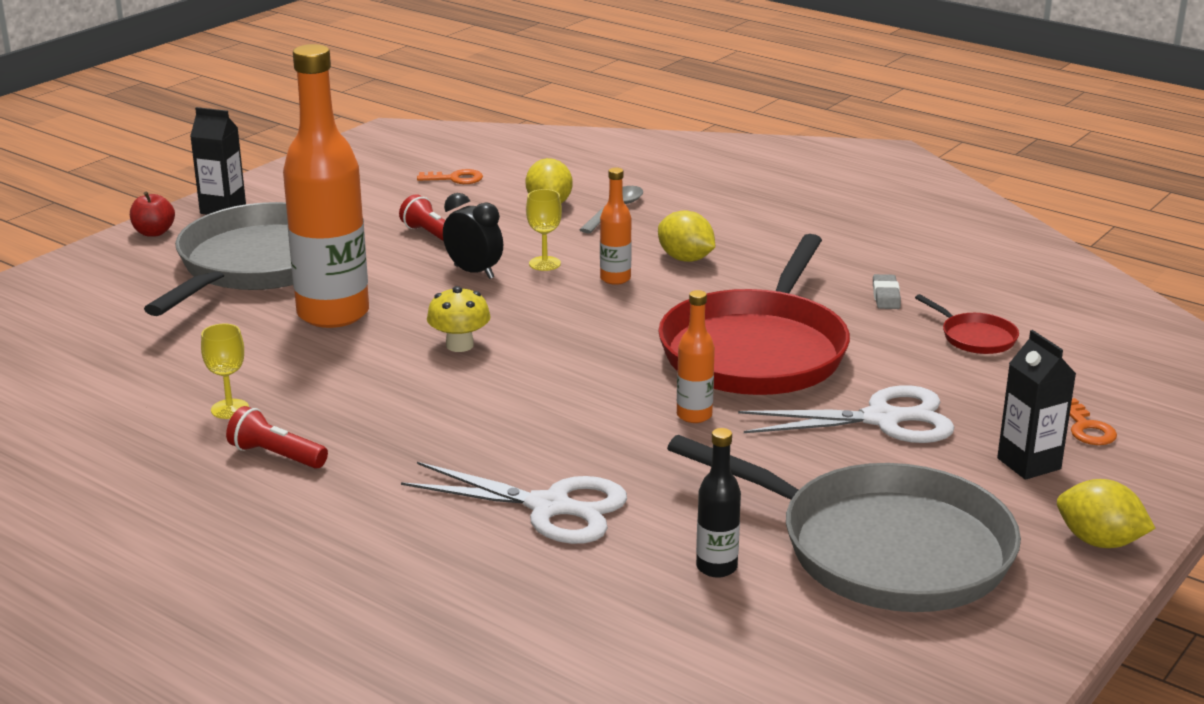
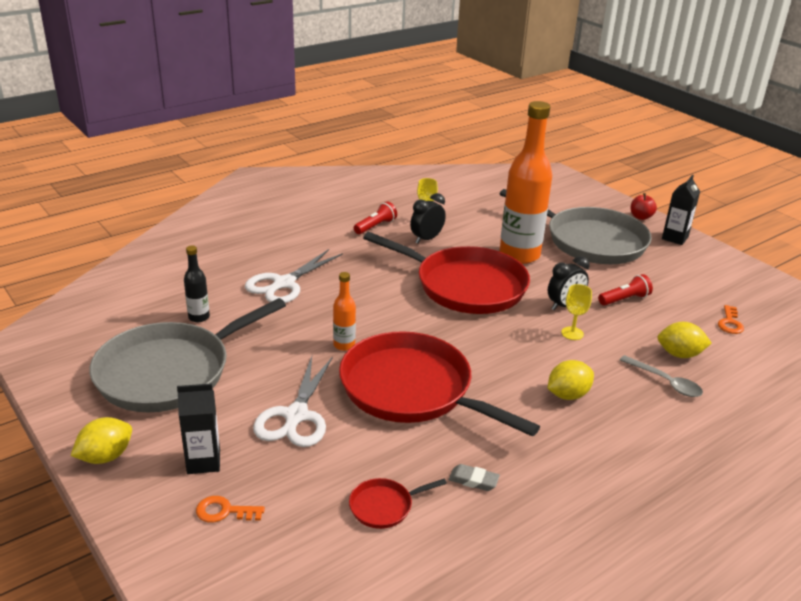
camera: 105 degrees right, 5 degrees up
yellow mushroom [427,286,491,352] -> red pan [363,232,530,314]
orange bottle [600,168,632,285] -> none
none -> black clock [410,193,446,244]

